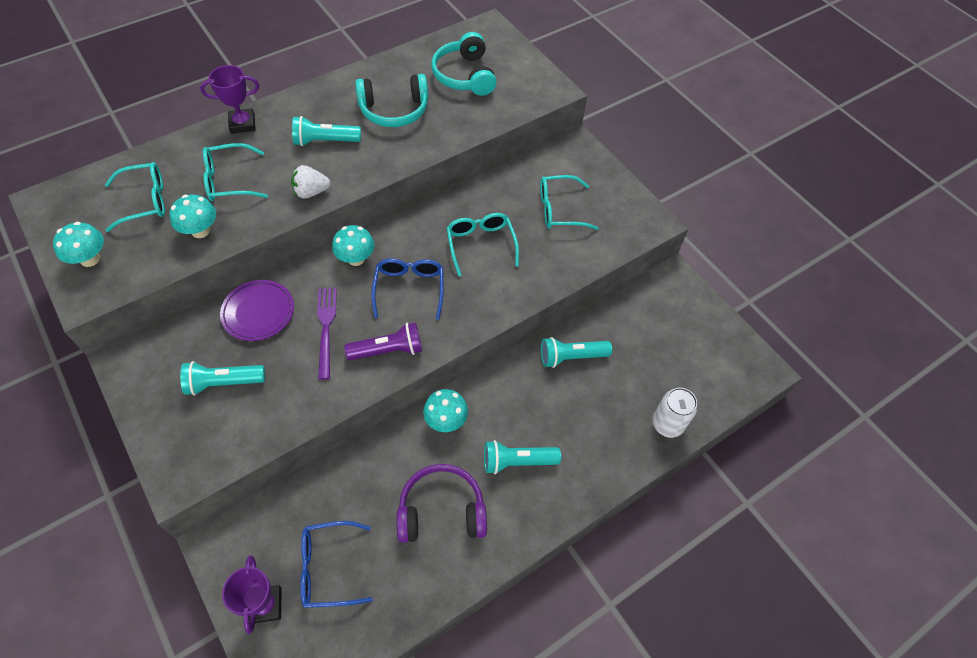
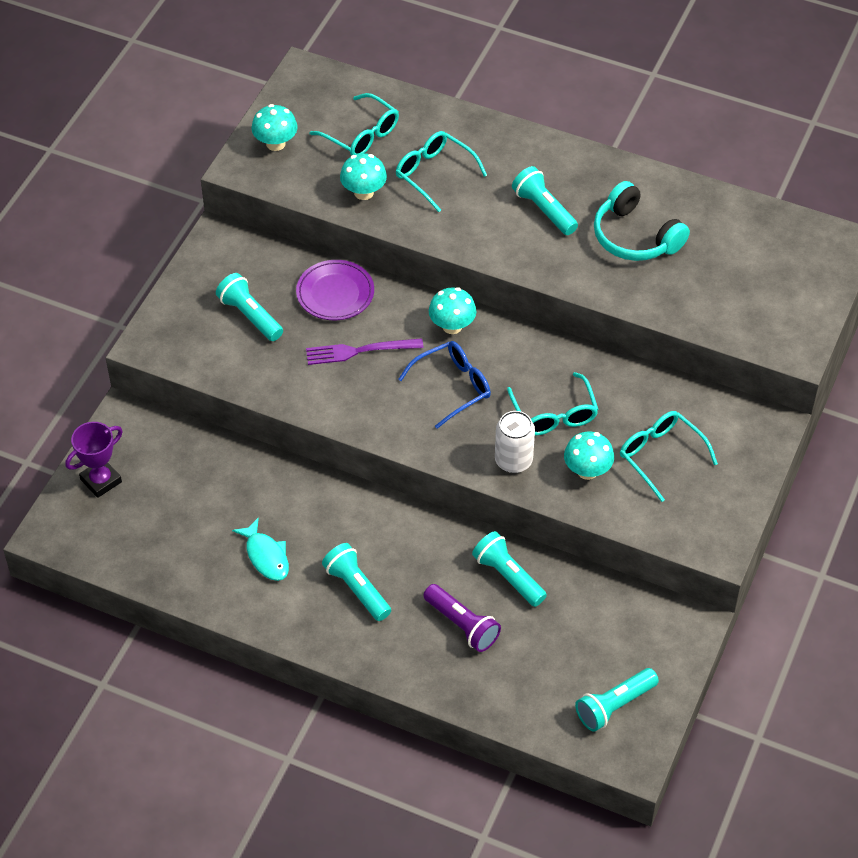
camera: 60 degrees right, 5 degrees down
purple trophy [200,65,259,134] -> none
white strawberry [291,165,331,199] -> none
blue glasses [300,521,373,608] -> none
purple fork [317,288,337,380] -> purple fork turned 150 degrees counterclockwise [306,338,423,365]
purple flashlight [344,322,422,361] -> purple flashlight moved to [423,584,501,652]
purple headphones [397,464,487,543] -> turquoise fish [232,517,289,581]
turquoise mushroom [423,389,468,432] -> turquoise mushroom moved to [564,432,614,480]
turquoise headphones [431,32,497,96] -> none
turquoise glasses [447,213,519,277] -> turquoise glasses turned 120 degrees clockwise [507,372,599,435]
white can [652,388,698,438] -> white can moved to [495,411,535,473]
none -> turquoise flashlight [575,668,659,732]

